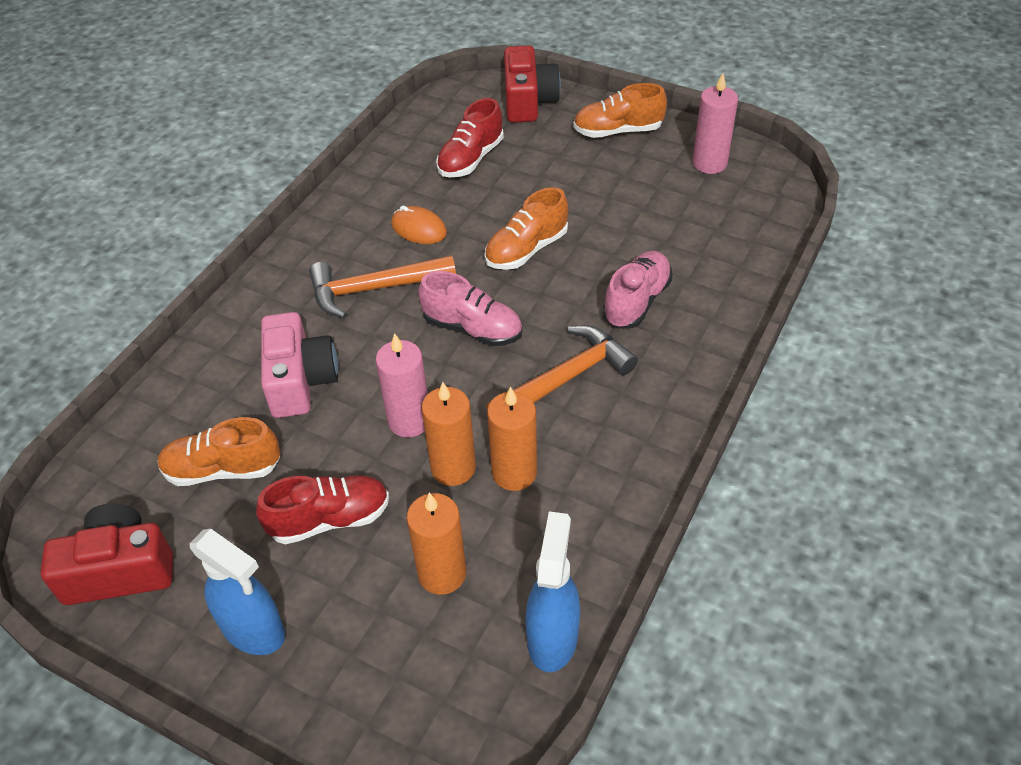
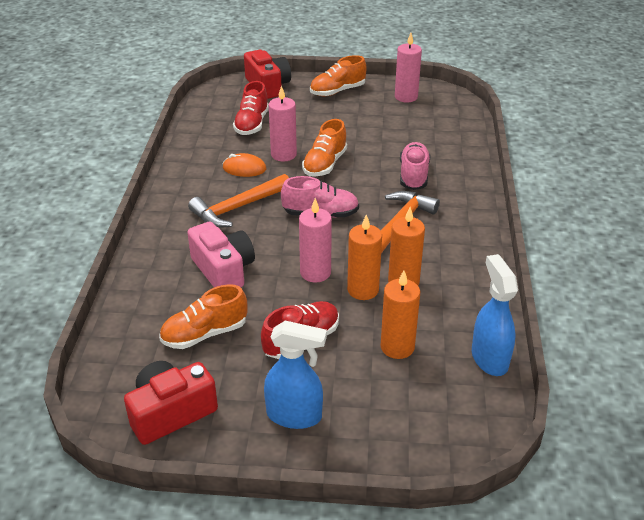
camera: 25 degrees left, 10 degrees down
none -> pink candle [269,85,297,161]

